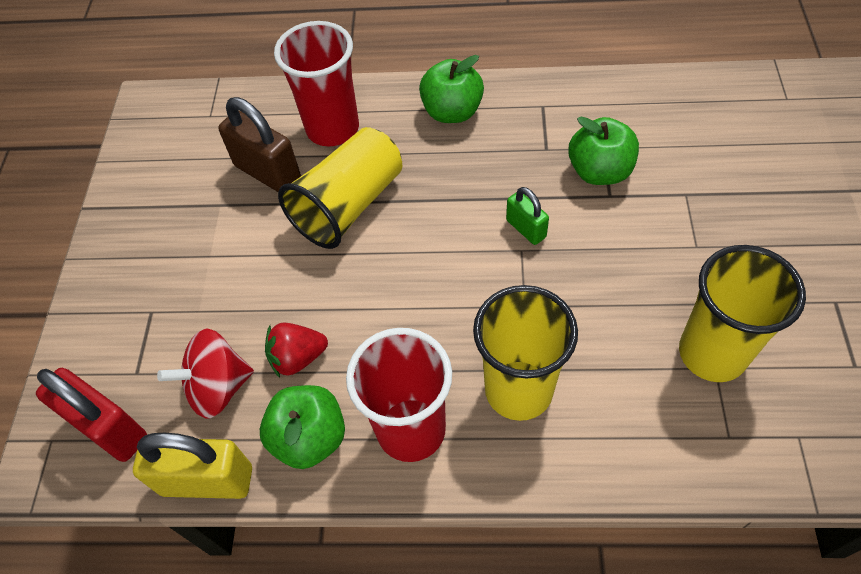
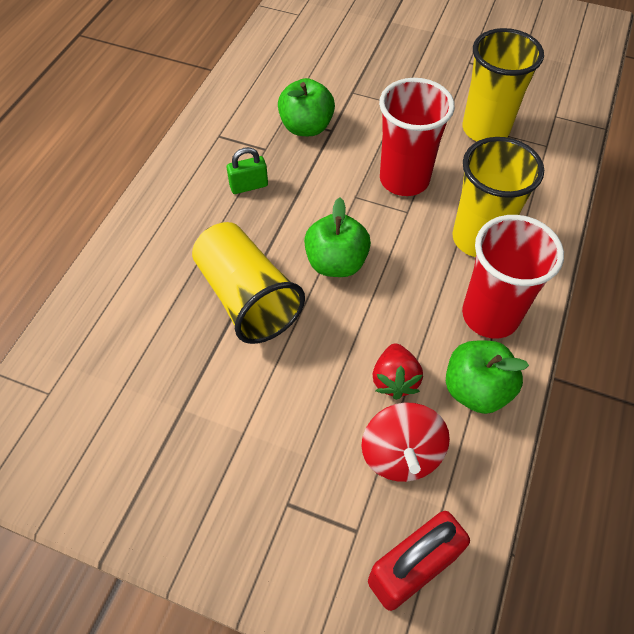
camera: 75 degrees left, 0 degrees up
yellow padlock [133,432,252,499] -> none
brown padlock [218,97,301,192] -> none
red cup [274,21,359,146] -> red cup moved to [379,78,455,196]
green apple [419,55,484,123] -> green apple moved to [304,198,371,277]
green padlock [506,187,549,245] -> green padlock moved to [227,147,268,194]

